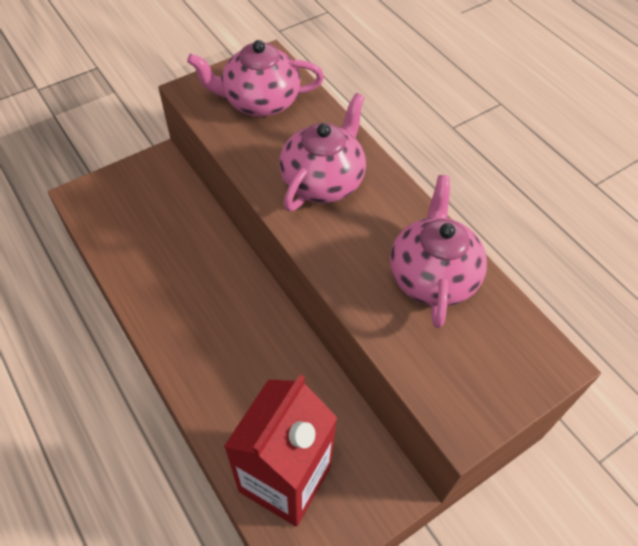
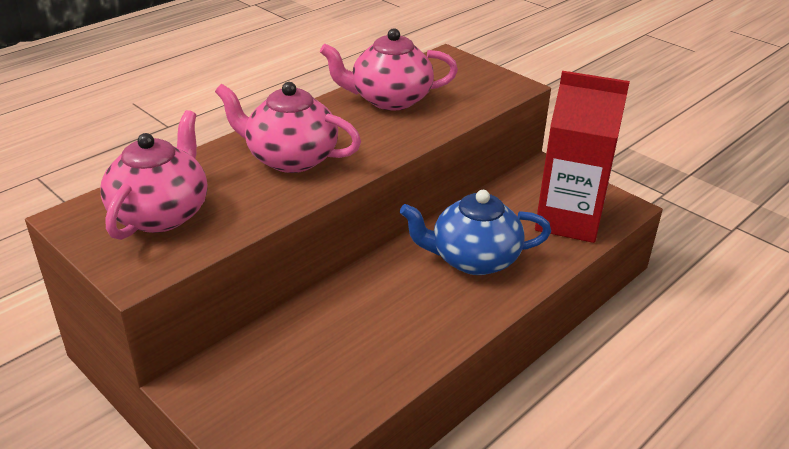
camera: 100 degrees left, 20 degrees down
pink teapot [187,40,324,117] -> pink teapot turned 150 degrees counterclockwise [100,110,207,240]
none -> blue teapot [400,190,551,275]

